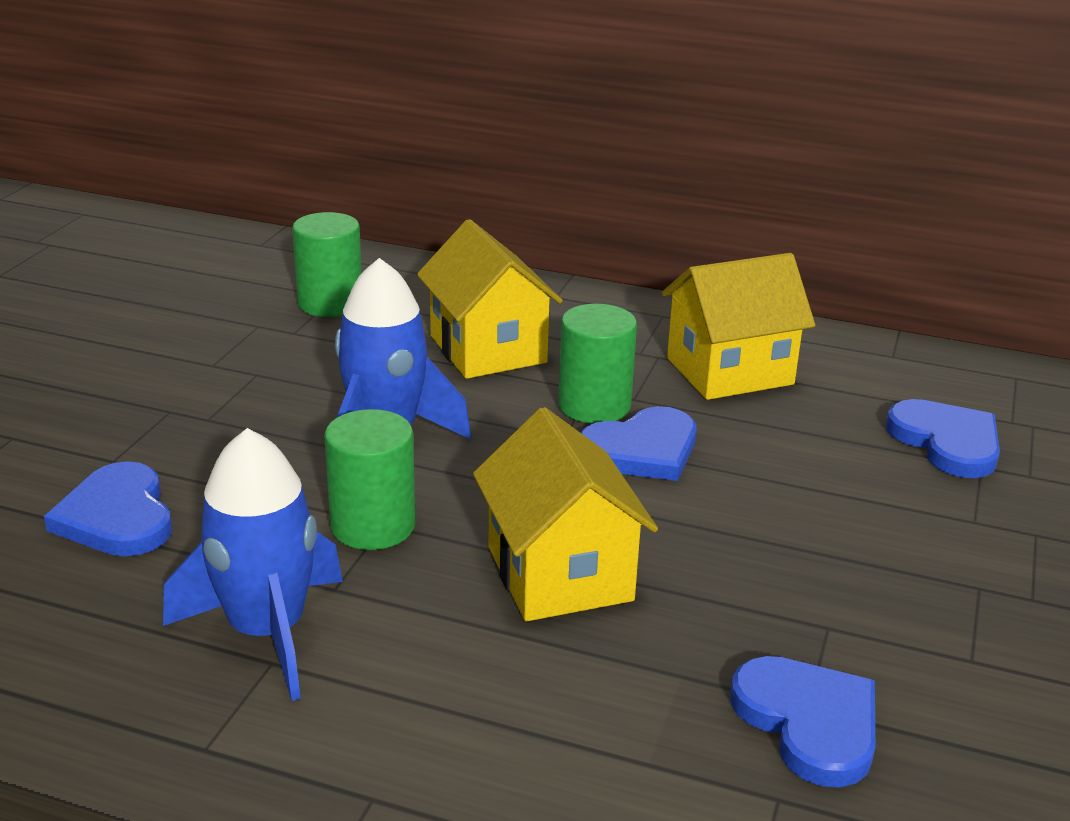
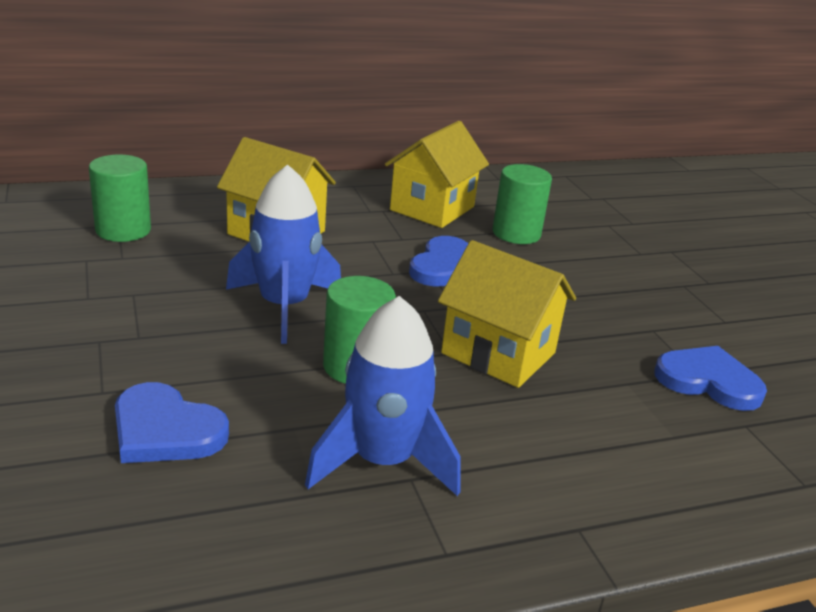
camera: 40 degrees left, 0 degrees up
green cylinder [558,304,637,424] -> green cylinder moved to [493,164,552,244]
blue heart [886,399,1000,478] -> none

